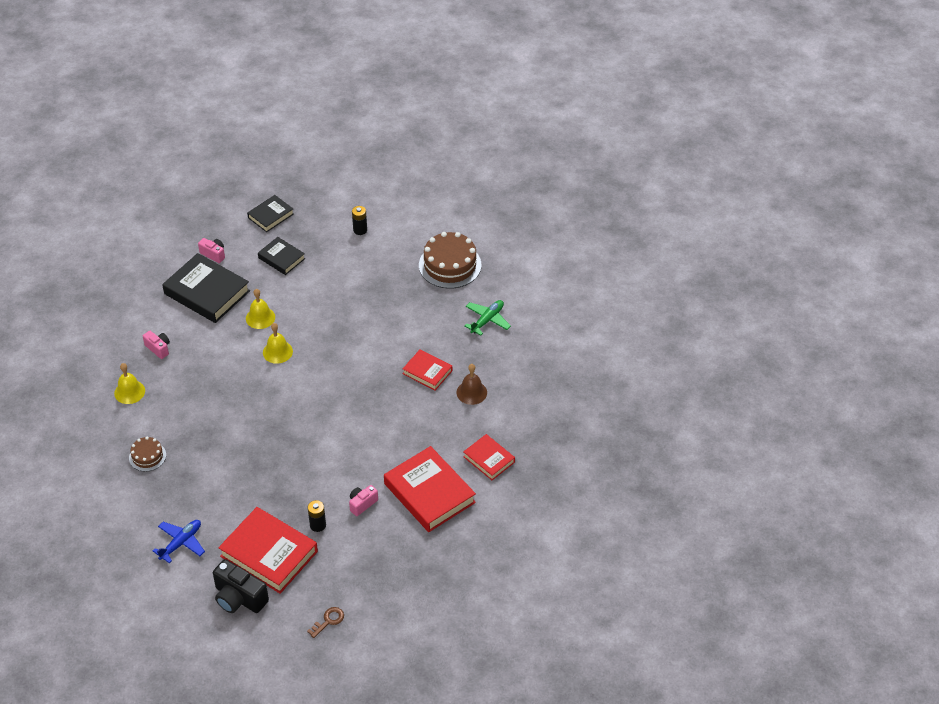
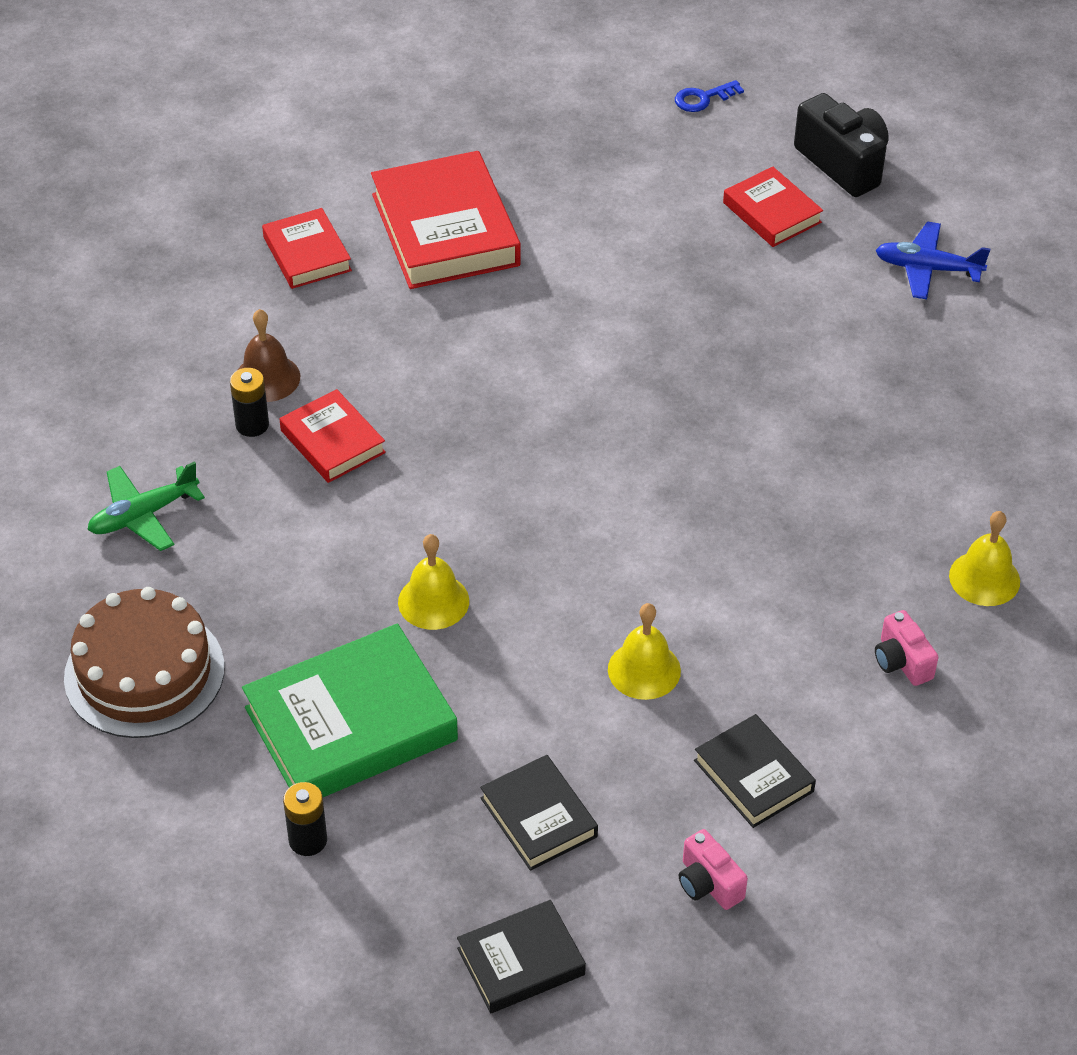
camera: 160 degrees left, 0 degrees up
brown cake [129,437,166,472] -> none
blue plane [153,520,205,563] -> blue plane turned 45 degrees clockwise [875,221,990,299]
black book [162,253,250,323] -> black book [694,714,816,828], size x0.56
red book [218,507,318,594] -> red book [723,167,823,247], size x0.56
yellow bell [263,323,293,364] -> yellow bell moved to [398,534,469,630]
brown key [307,607,344,638] -> blue key [675,80,744,112]
black battery [308,500,326,532] -> black battery moved to [230,368,269,437]
pink camera [349,485,378,516] -> none
none -> green book [242,623,458,797]

